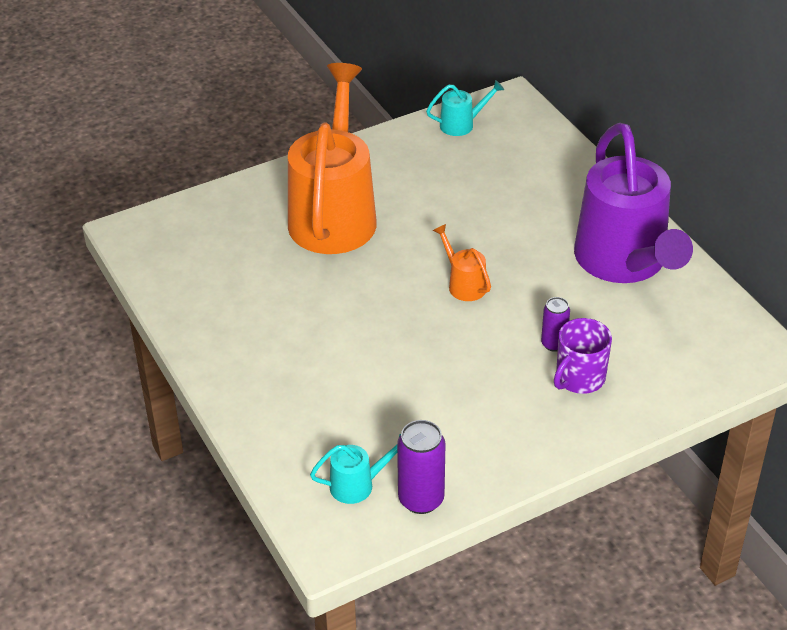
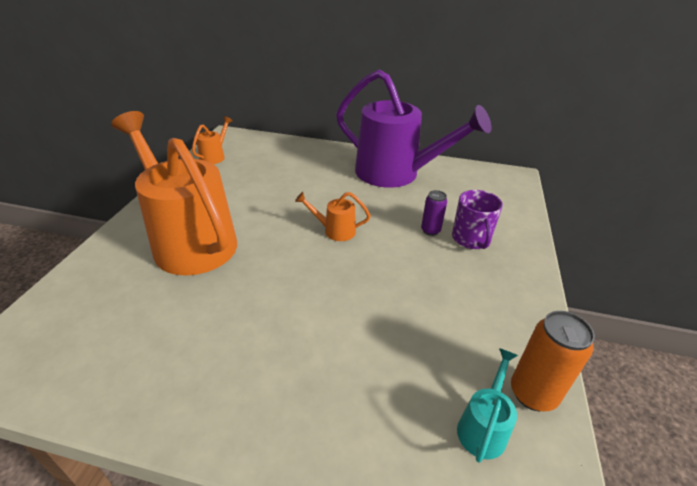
camera: 50 degrees left, 5 degrees down
purple can [397,420,446,514] -> orange can [511,311,595,411]
turquoise watering can [426,80,504,136] -> orange watering can [192,116,233,164]

